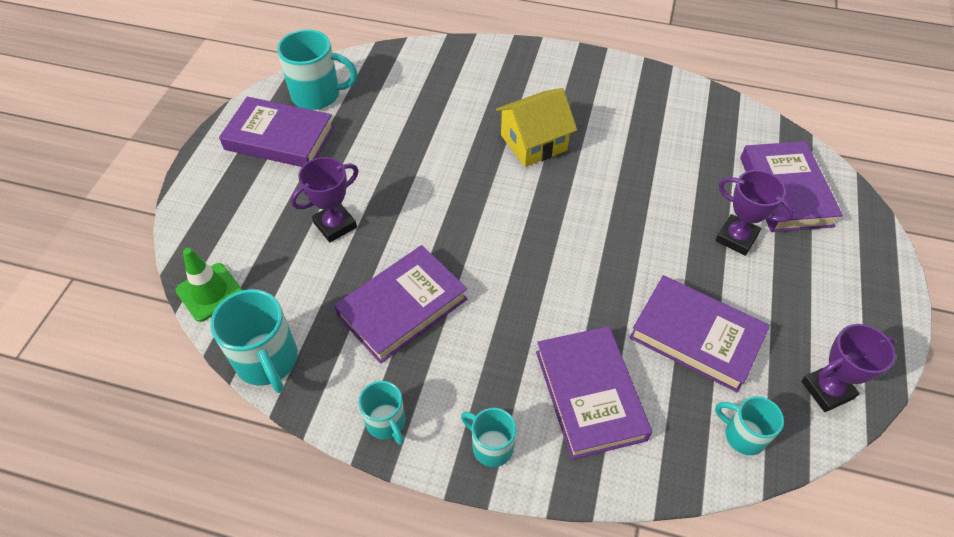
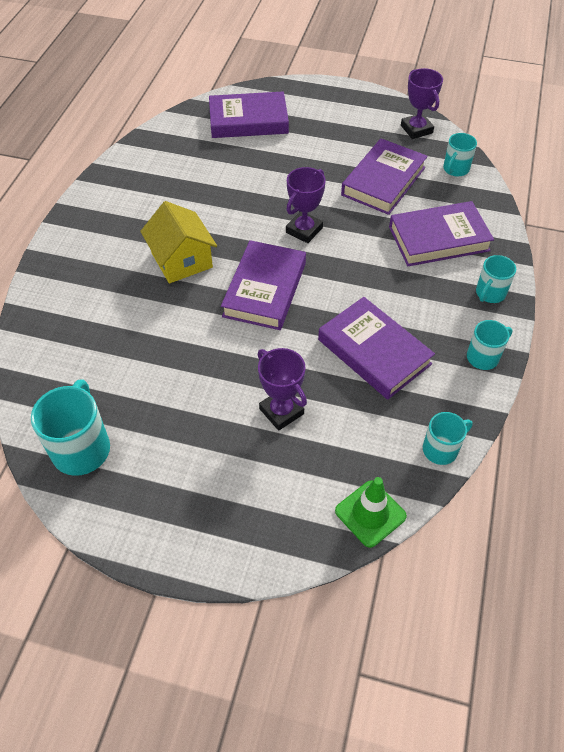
camera: 90 degrees left, 0 degrees up
turquoise mug [210,289,298,393] -> turquoise mug [423,412,473,465], size x0.60
purple book [219,97,334,167] -> purple book moved to [221,240,306,330]
purple trophy [715,170,794,256] -> purple trophy moved to [286,167,326,243]

